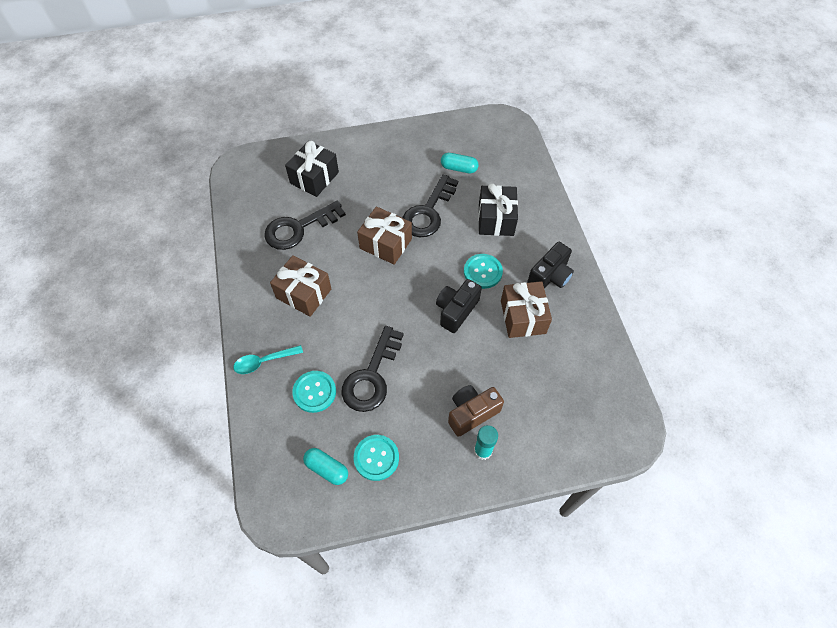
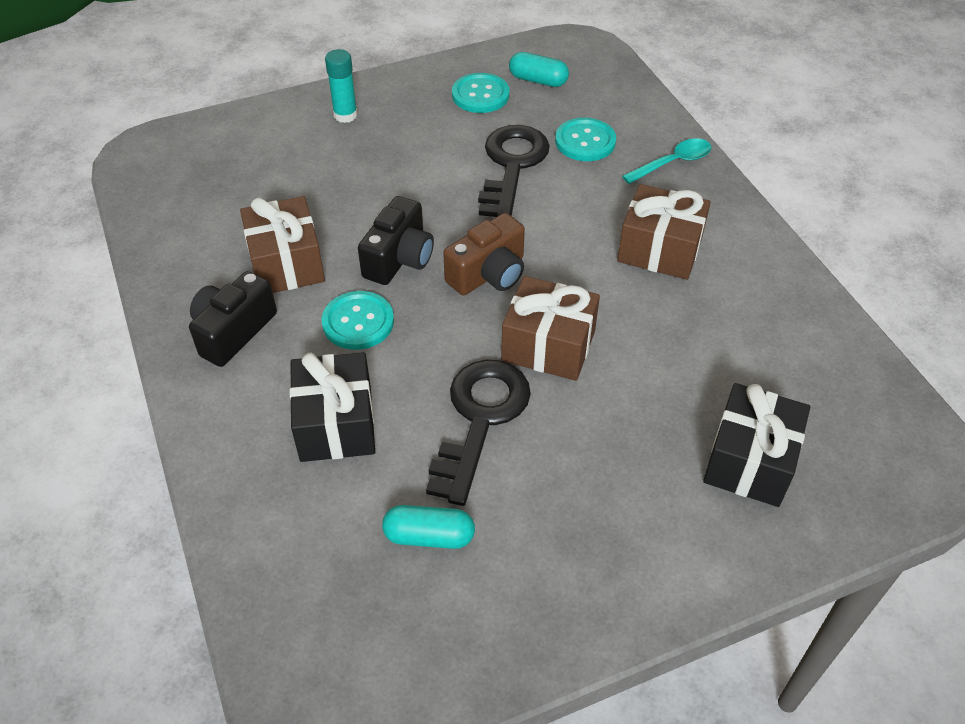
camera: 170 degrees right, 10 degrees down
black key [264,201,346,250] -> none
brown camera [448,385,504,437] -> brown camera moved to [443,213,525,295]

